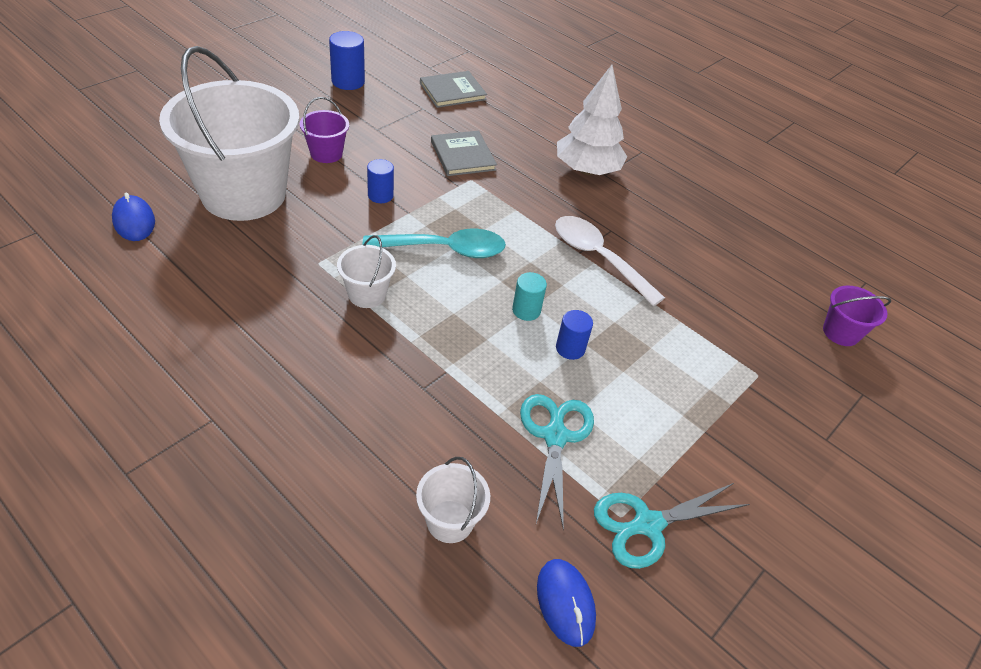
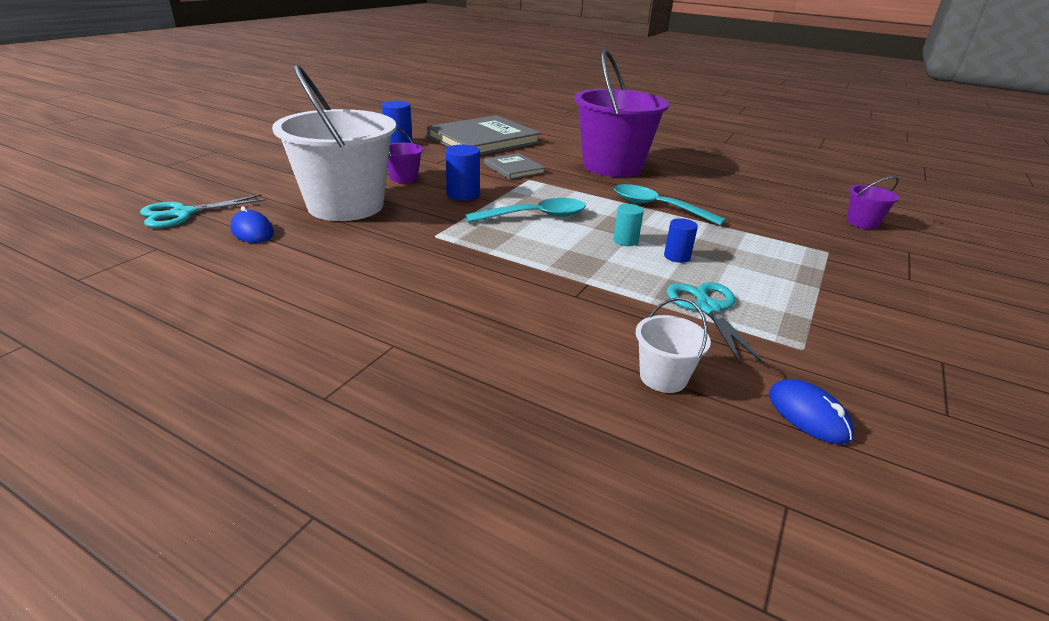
camera: 10 degrees left, 15 degrees down
white bucket [337,235,396,308] -> none
blue cylinder [367,159,394,203] -> blue cylinder [445,144,480,201], size x1.51
grey book [420,71,487,108] -> grey book [427,115,541,155], size x2.00
white spoon [555,216,665,306] -> turquoise spoon [614,184,726,226]
white tree [557,65,627,175] -> purple bucket [574,49,669,177]
turquoise scissors [594,483,749,569] -> turquoise scissors moved to [140,194,266,228]

